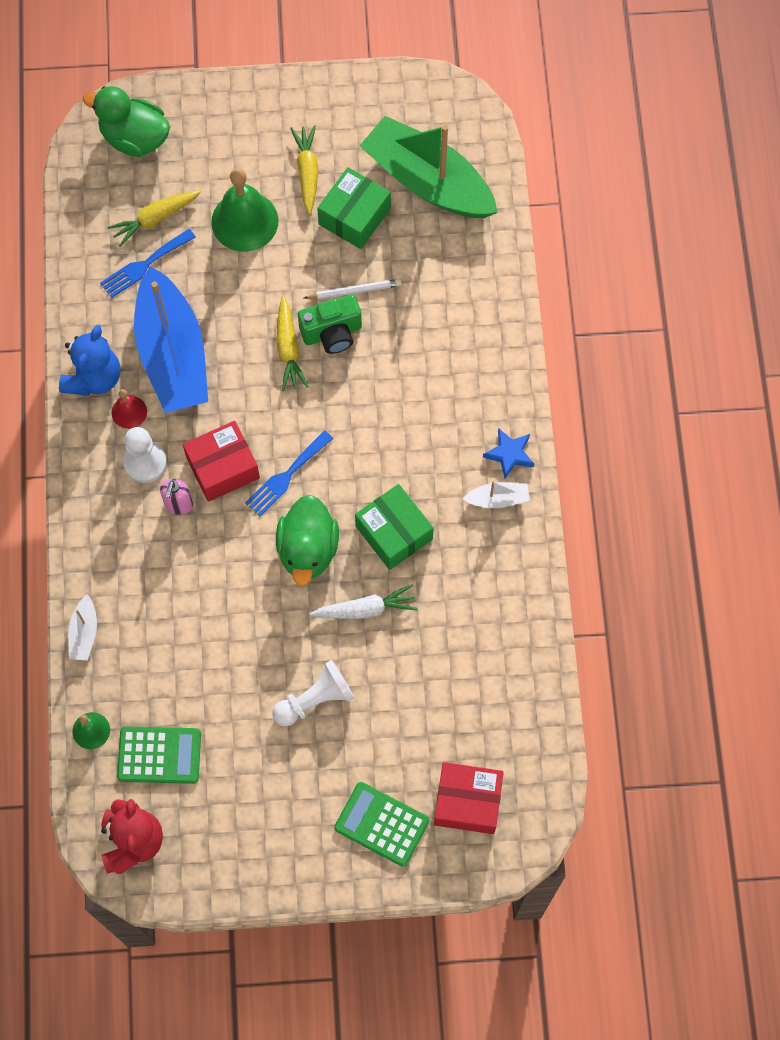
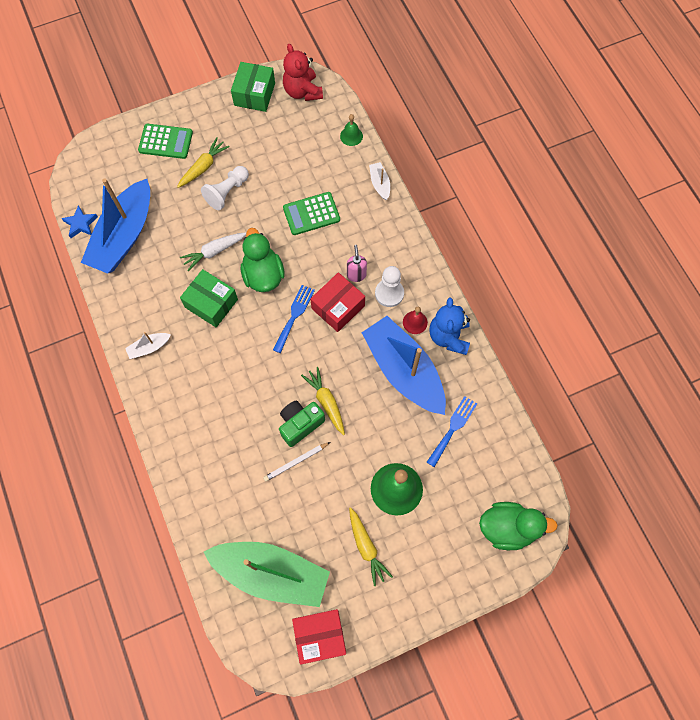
camera: 160 degrees right, 0 degrees up
yellow carrot [107,190,201,247] -> yellow carrot moved to [177,138,230,188]
green calculator [117,726,201,784] -> green calculator moved to [283,192,340,235]
green box [317,167,391,249] -> green box moved to [231,62,275,112]
red box [434,762,504,834] -> red box moved to [292,609,346,665]
blue star [483,428,534,479] -> blue star moved to [61,205,98,238]
none -> blue boat [81,178,150,274]

